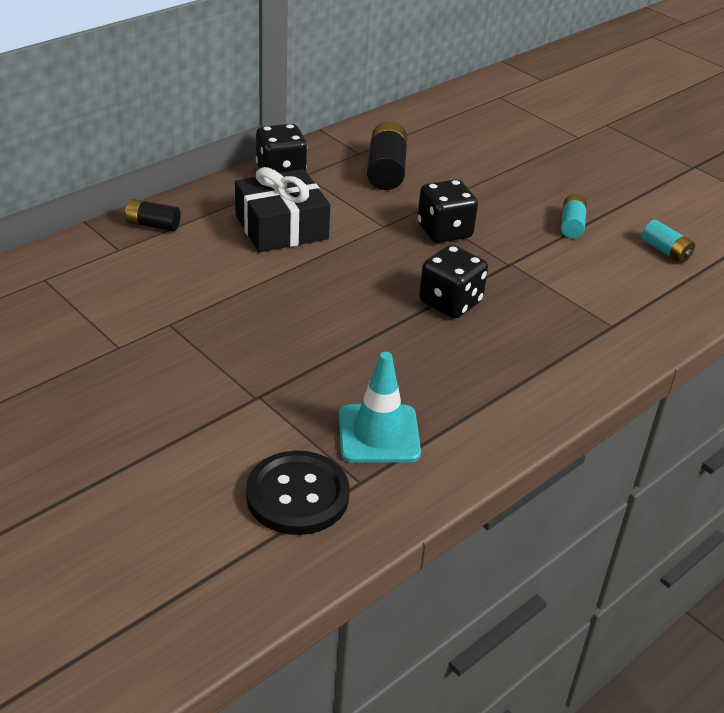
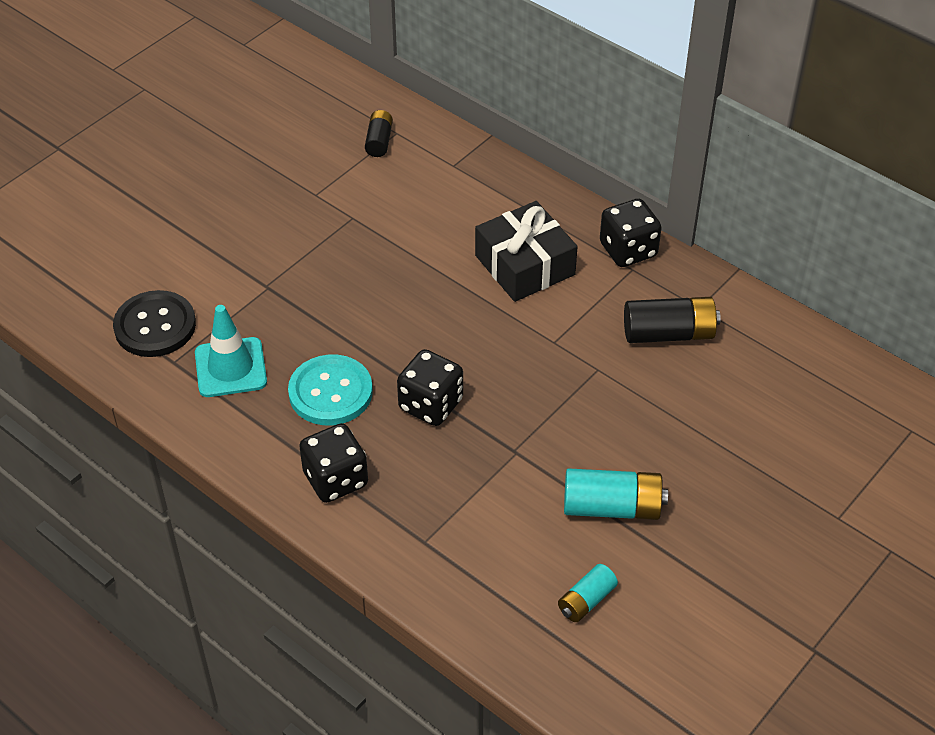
camera: 85 degrees right, 10 degrees up
black battery [125,199,180,231] -> black battery moved to [365,110,393,157]
black dice [417,179,478,243] -> black dice moved to [299,423,368,503]
turquoise battery [561,194,587,238] -> turquoise battery [564,468,668,520], size x1.67
none -> turquoise button [288,354,373,426]

